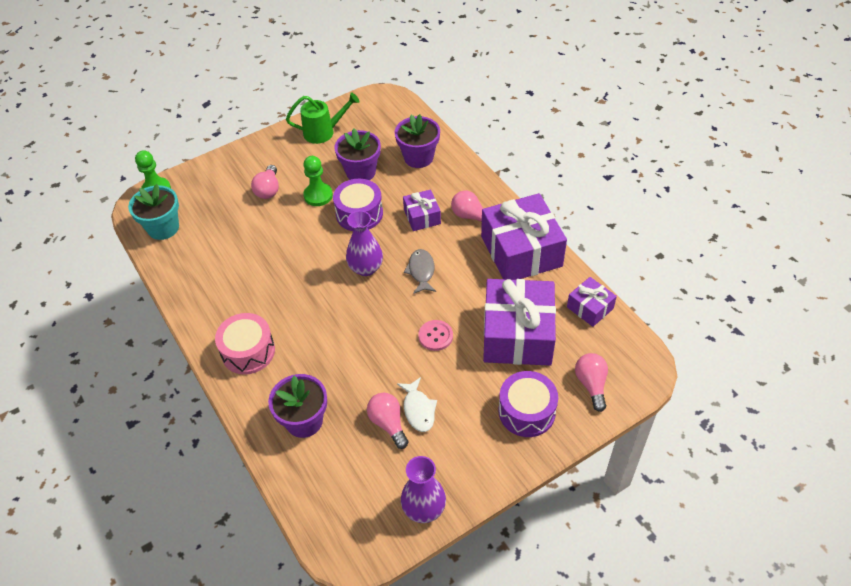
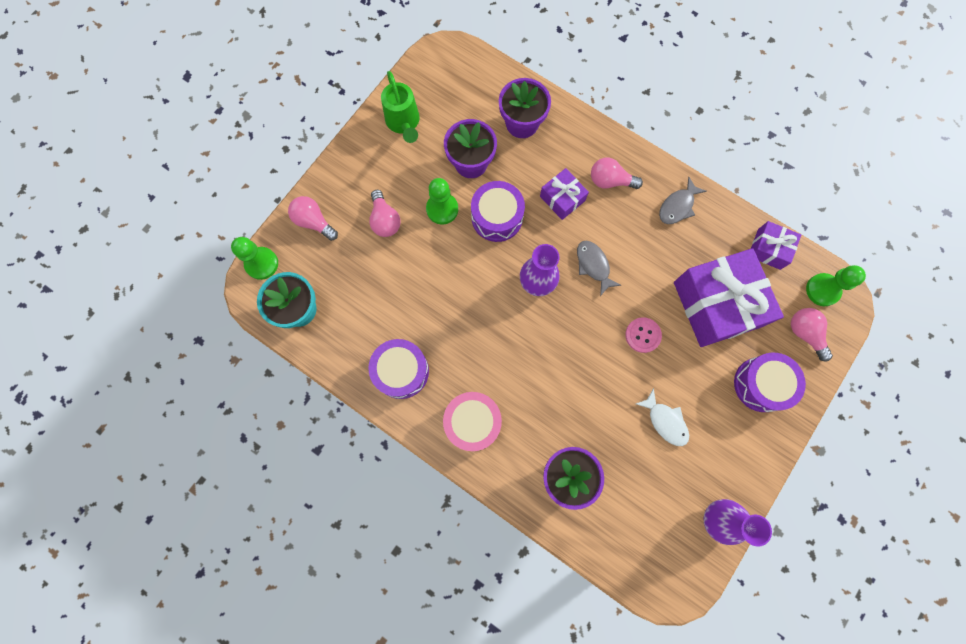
camera: 25 degrees left, 25 degrees up
green watering can [286,92,360,144] -> green watering can turned 105 degrees clockwise [381,71,420,143]
pink light bulb [367,393,409,449] -> pink light bulb moved to [288,196,338,241]
purple gift [481,193,567,280] -> grey fish [659,177,707,224]
none -> purple drum [368,339,429,399]
none -> green pawn [806,265,866,306]

